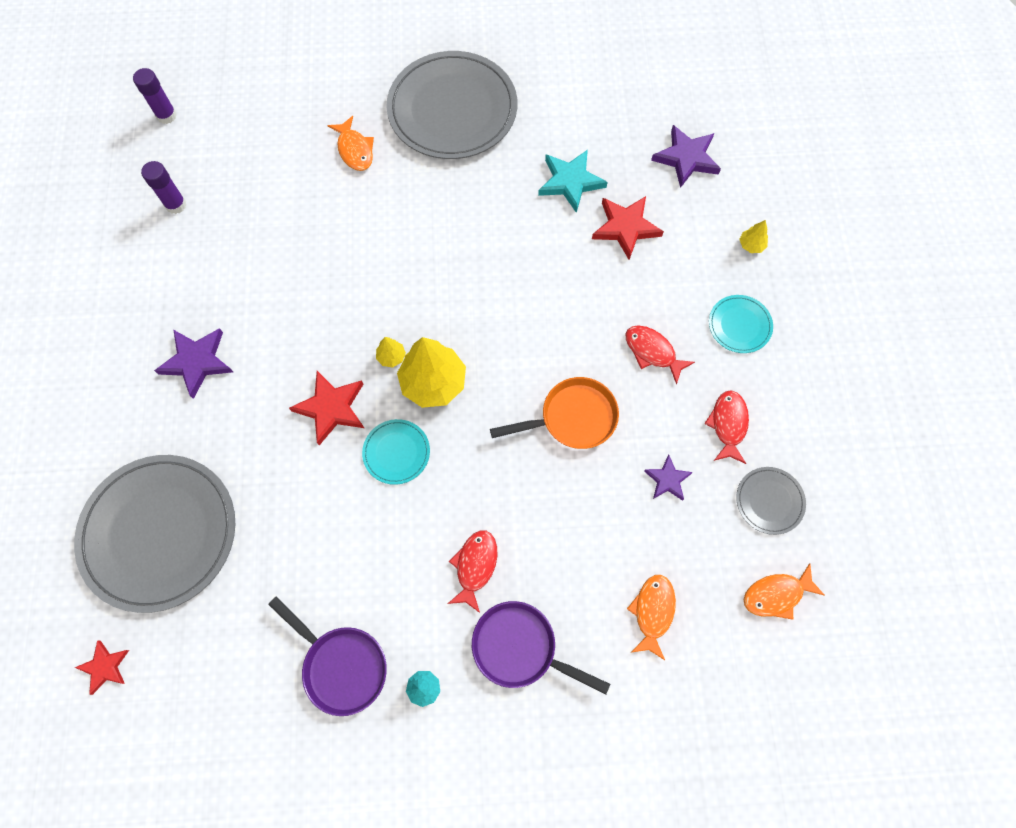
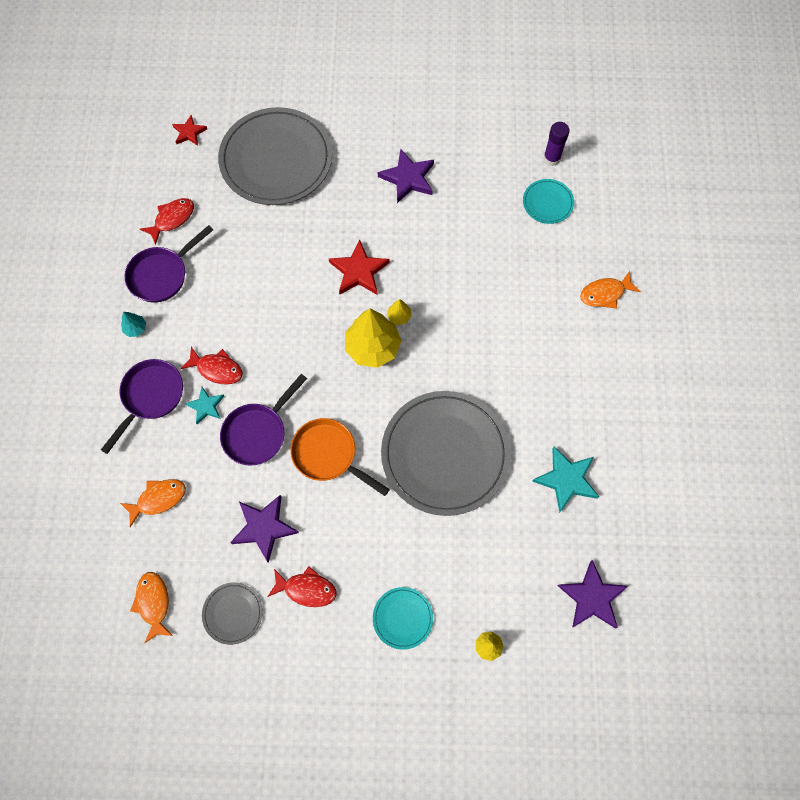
camera: 95 degrees right, 0 degrees up
purple glue stick [133,68,177,124] -> none
turquoise plate [362,419,430,485] -> turquoise plate moved to [523,179,574,224]
grey plate [386,51,517,159] -> grey plate moved to [381,391,510,516]
orange pan [490,377,619,449] -> orange pan turned 135 degrees clockwise [290,418,390,496]
red star [592,196,664,260] -> none
red fish [626,325,695,385] -> red fish moved to [140,198,194,245]
orange fish [627,575,676,660] -> orange fish turned 45 degrees counterclockwise [120,479,186,527]
purple star [644,455,693,501] -> purple star [230,495,299,563], size x1.65
none -> turquoise star [185,387,224,424]
none -> purple pan [220,374,307,466]

